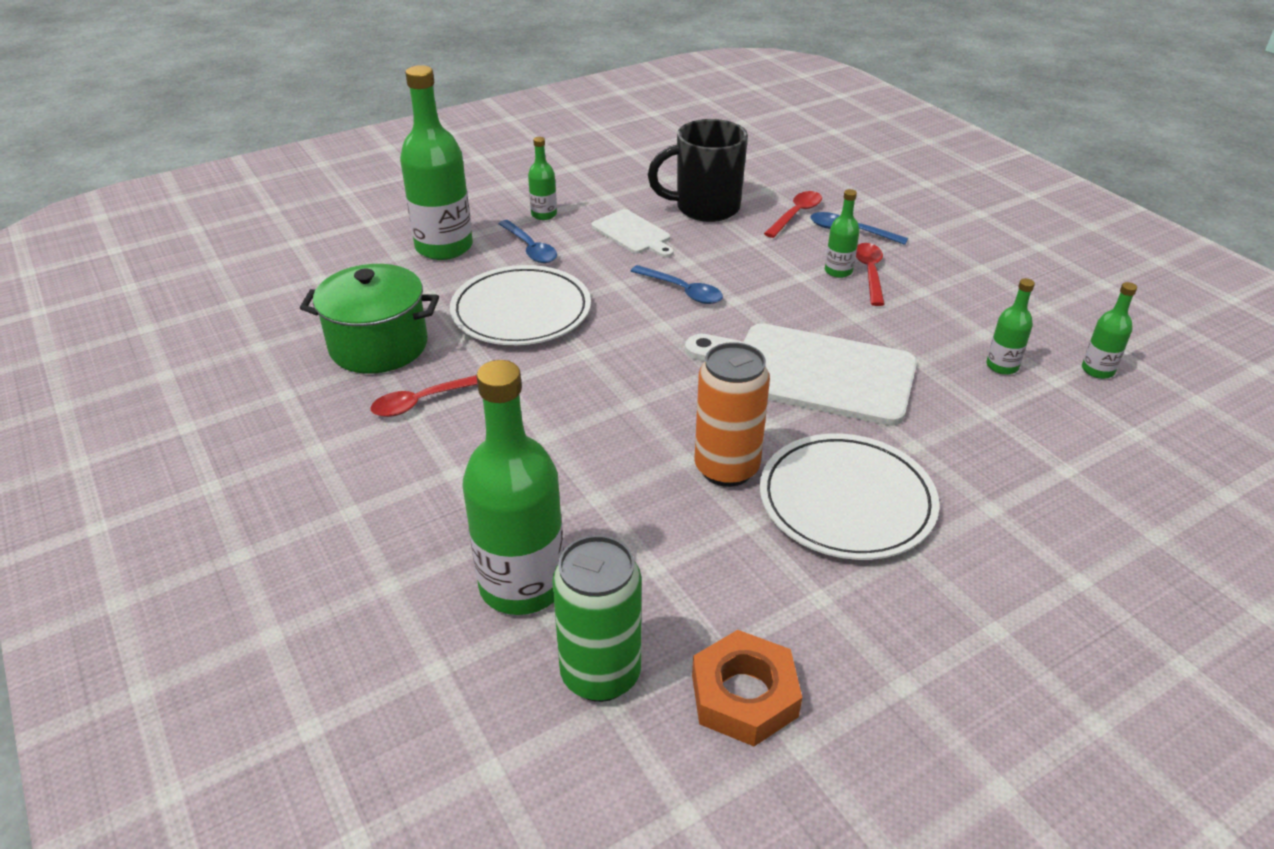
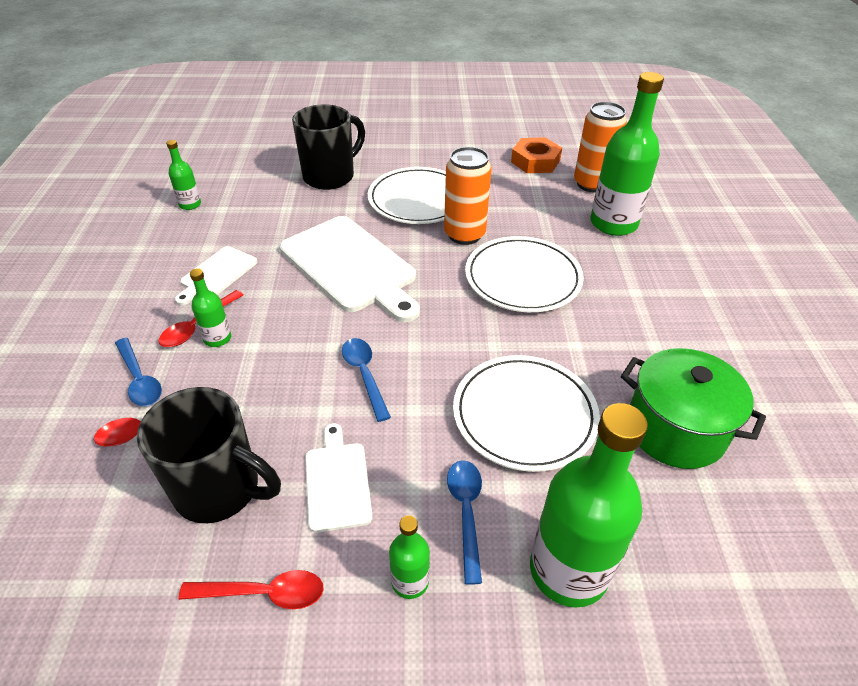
camera: 150 degrees left, 5 degrees up
red spoon [370,375,478,417] -> red spoon moved to [178,570,324,609]
green can [552,535,642,702] -> orange can [574,102,627,193]
green bottle [986,278,1035,375] -> none
none -> white cutting board [175,246,257,305]
none -> black mug [292,104,365,190]
none -> white plate [465,236,584,312]

